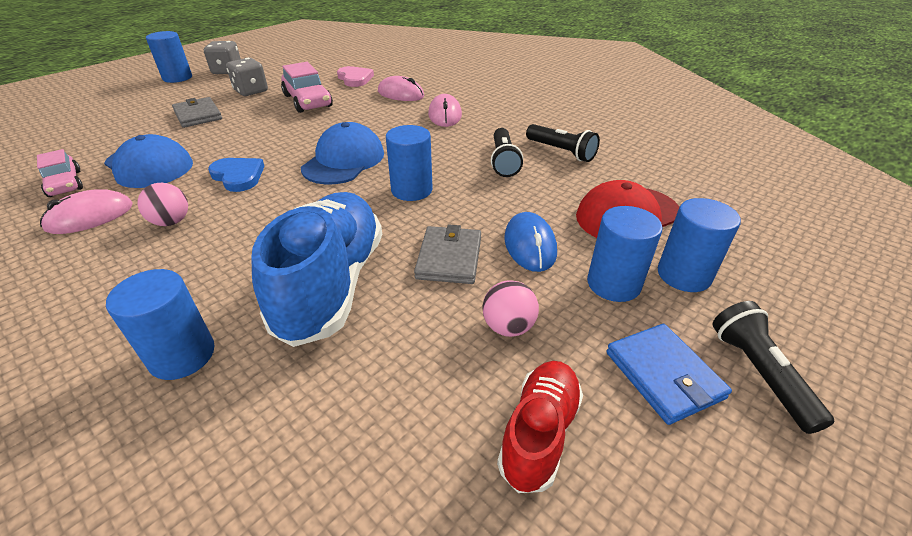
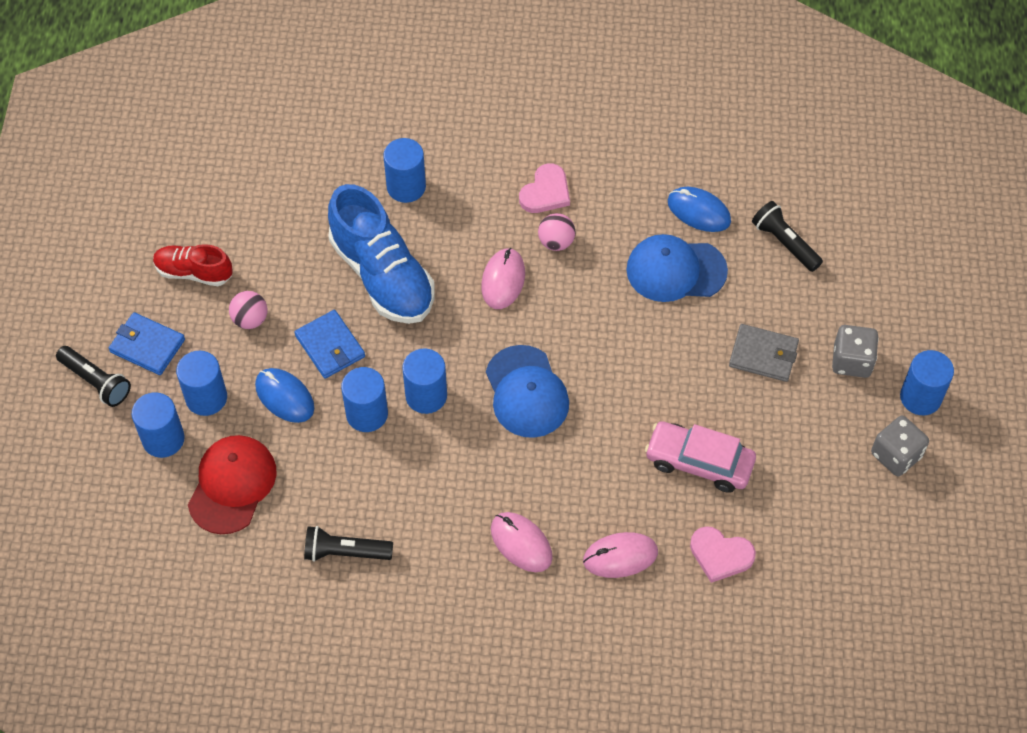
camera: 140 degrees right, 20 degrees up
pink car [37,149,83,197] -> blue mouse [668,187,731,232]
pink mouse [40,190,132,234] -> pink mouse moved to [481,248,525,309]
blue heart [208,158,264,192] -> none
grey dice [226,58,268,96] -> grey dice moved to [832,325,879,378]
grey wallet [414,225,481,284] -> blue wallet [294,310,365,379]
black flashlight [491,128,523,177] -> black flashlight moved to [752,201,823,272]
red shoe [497,361,583,493] -> red shoe turned 120 degrees clockwise [153,244,232,286]
none -> blue cylinder [341,367,388,432]
none -> pink heart [519,163,570,213]

